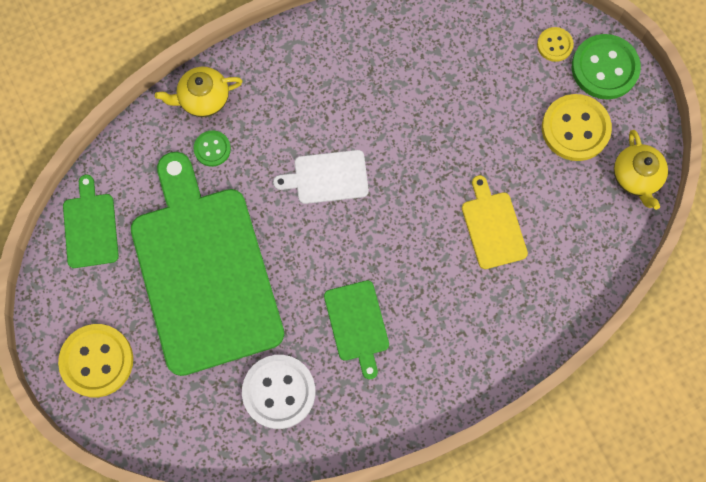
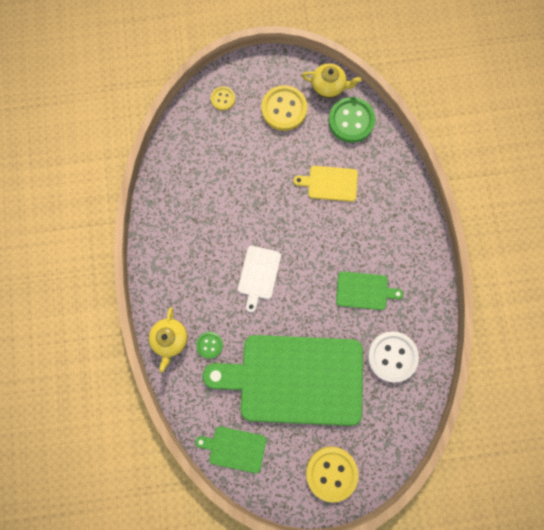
camera: 70 degrees left, 5 degrees up
green button [572,34,641,99] -> green button moved to [328,97,375,143]

